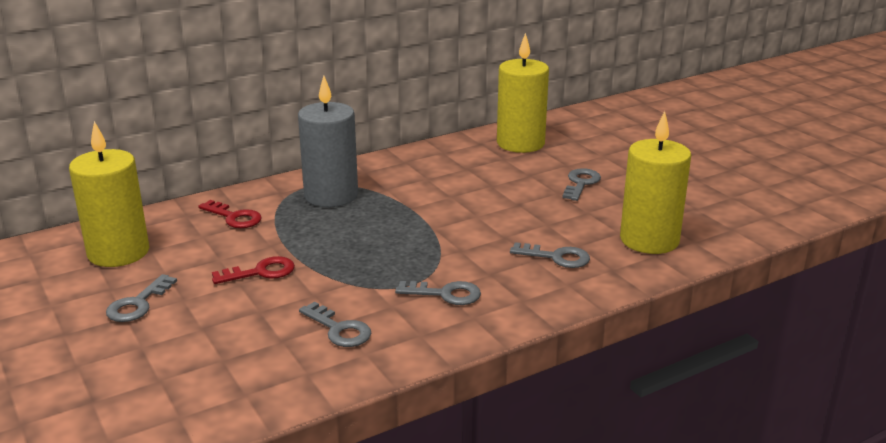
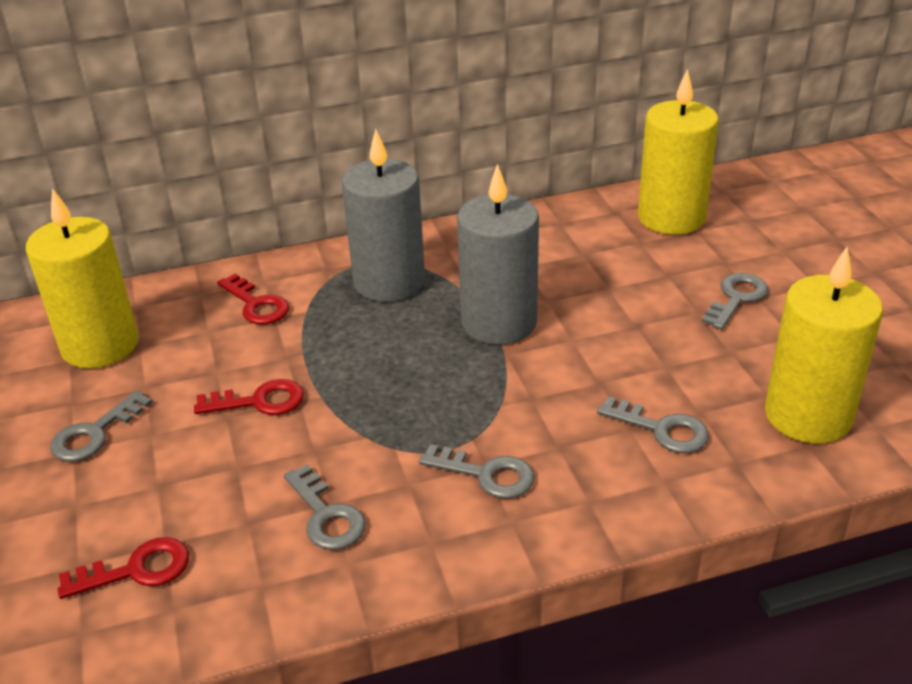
camera: 15 degrees right, 10 degrees up
none -> red key [58,537,189,599]
none -> grey candle [457,164,539,345]

